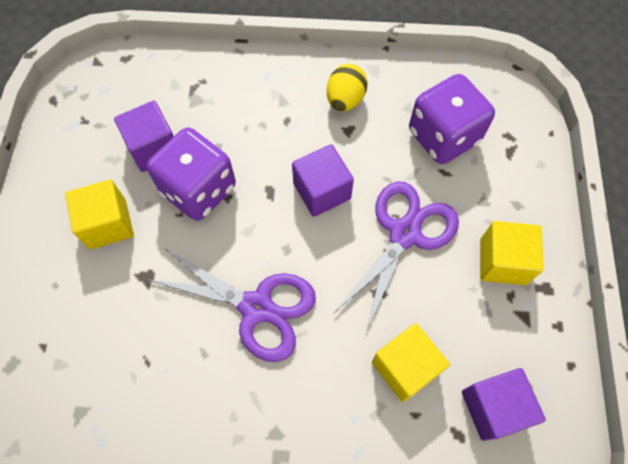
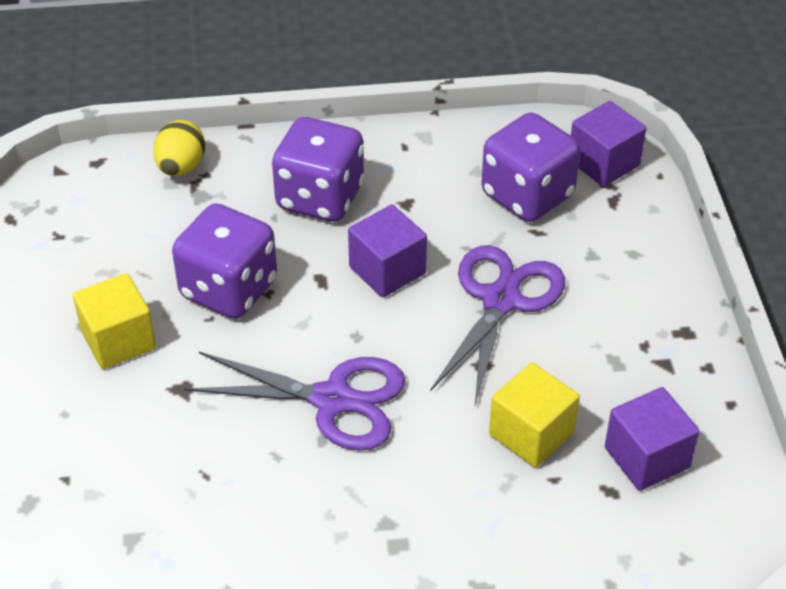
camera: 10 degrees left, 20 degrees down
purple cube [114,100,174,172] -> purple cube moved to [571,101,646,187]
yellow egg [327,64,368,111] -> yellow egg moved to [153,120,205,176]
yellow cube [480,221,544,285] -> none
none -> purple dice [272,117,364,222]

